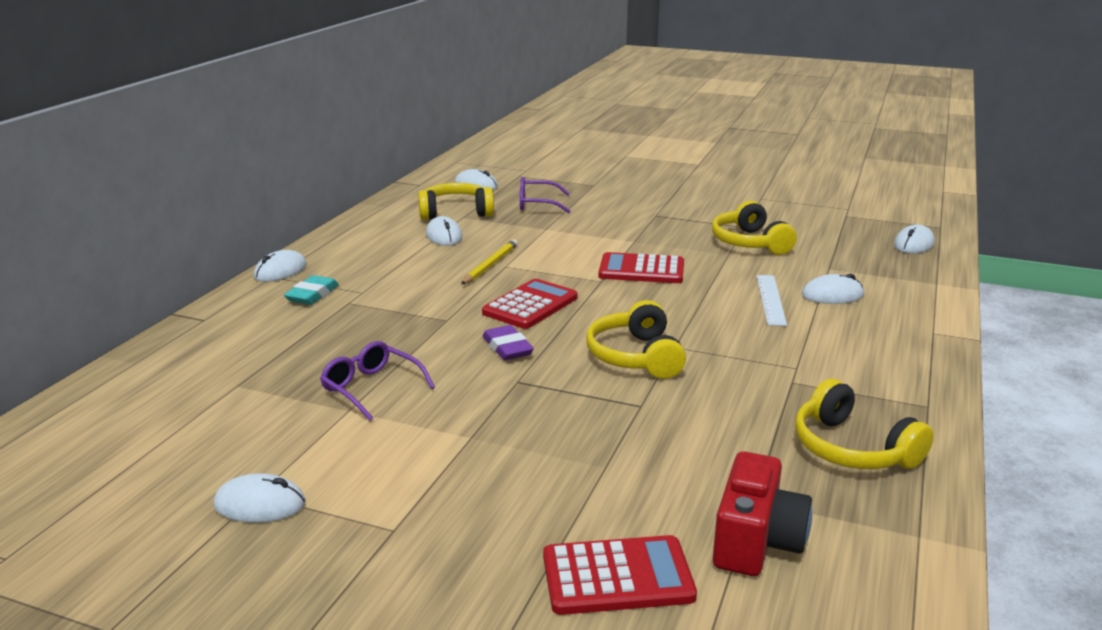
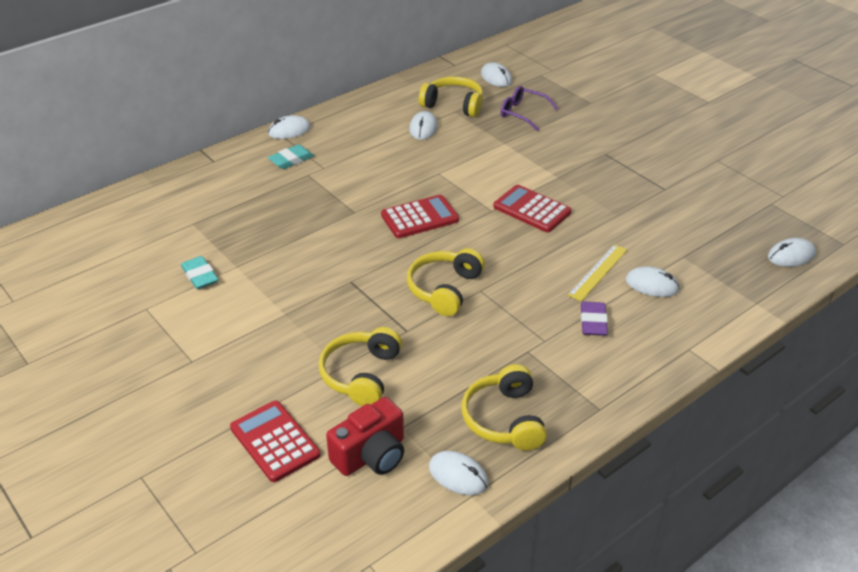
camera: 30 degrees right, 15 degrees up
white mouse [213,473,306,523] -> white mouse moved to [429,451,488,495]
purple glasses [320,341,435,421] -> none
yellow pencil [461,239,518,285] -> none
purple eraser [483,325,534,360] -> purple eraser moved to [581,302,608,336]
red calculator [543,535,697,615] -> red calculator turned 150 degrees counterclockwise [230,401,321,482]
yellow headphones [712,201,797,255] -> yellow headphones moved to [319,327,402,406]
white ruler [756,275,787,326] -> yellow ruler [568,244,627,301]
none -> turquoise eraser [181,256,219,289]

